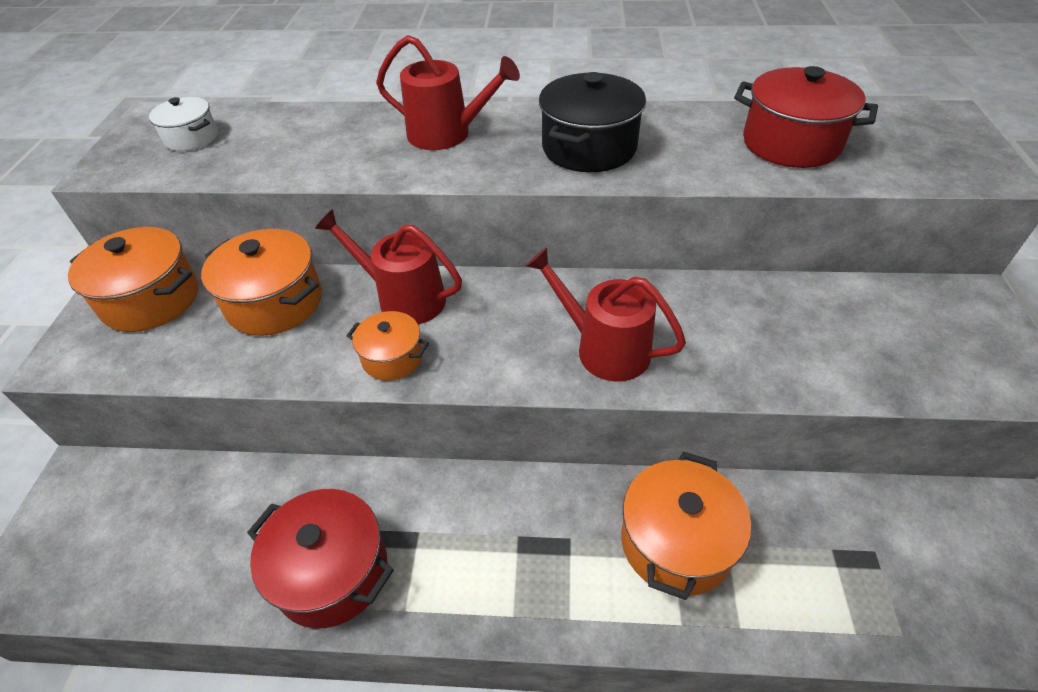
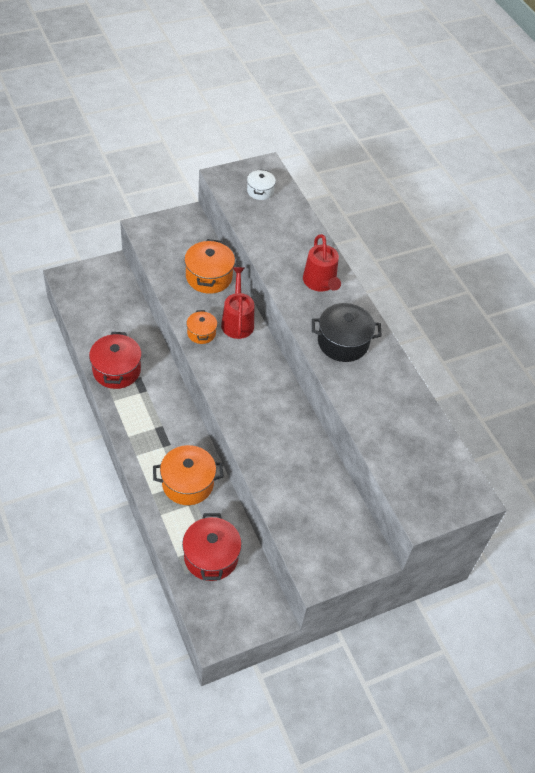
camera: 55 degrees right, 5 degrees up
orange pot [68,227,198,332] -> none
red watering can [526,247,686,381] -> none
red pot [734,66,878,168] -> red pot moved to [182,513,242,581]

